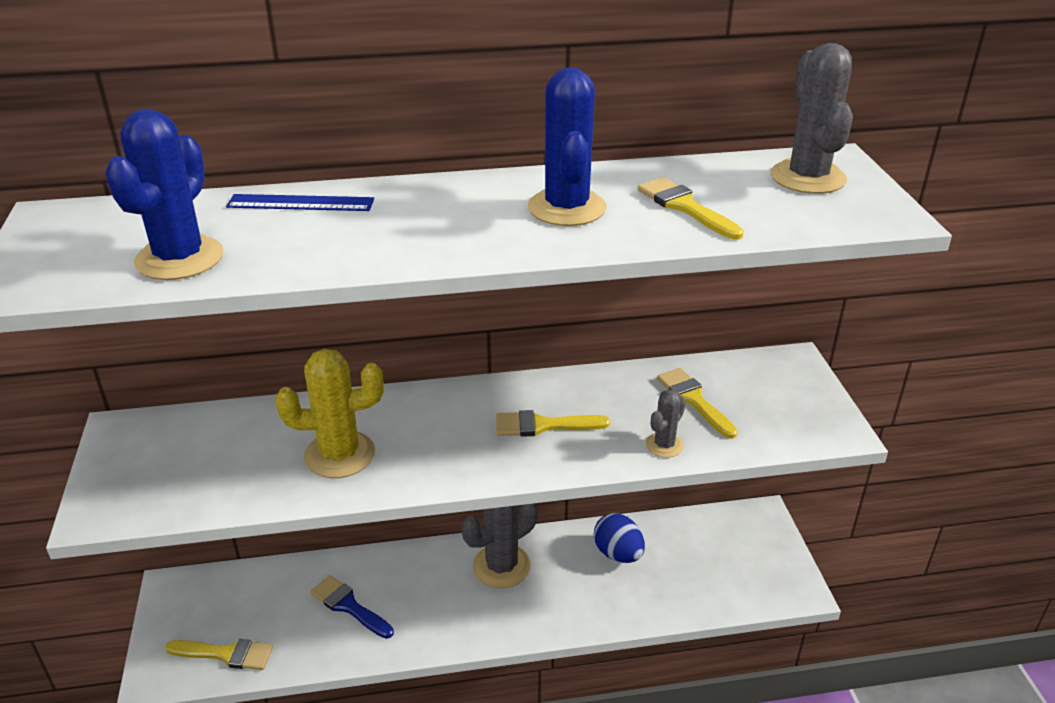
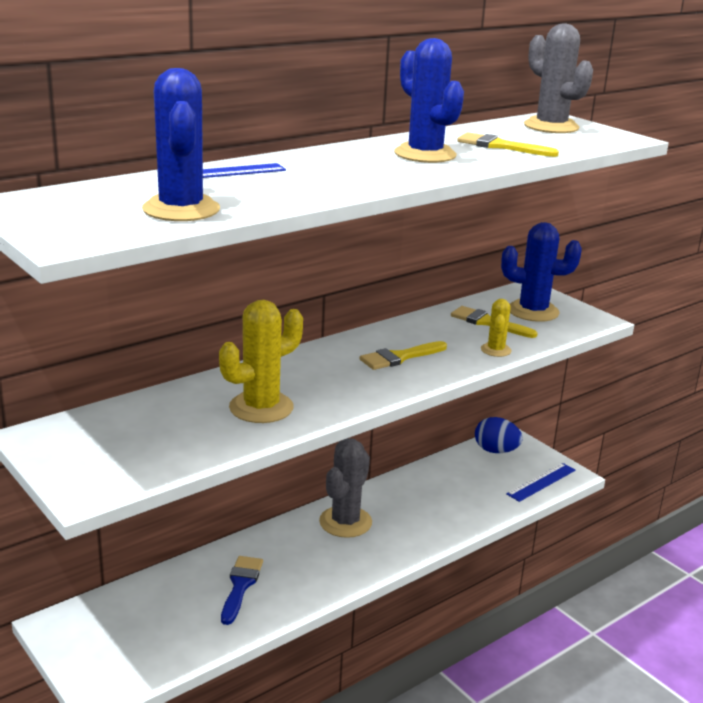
camera: 30 degrees left, 10 degrees down
yellow brush [165,639,273,670] -> none
blue brush [310,575,394,639] -> blue brush turned 90 degrees clockwise [221,556,263,625]
blue egg [594,513,645,563] -> blue egg moved to [475,417,523,453]
grey cactus [646,389,686,458] -> yellow cactus [481,299,512,357]
none -> blue cactus [501,222,582,322]
none -> blue ruler [506,463,575,502]

